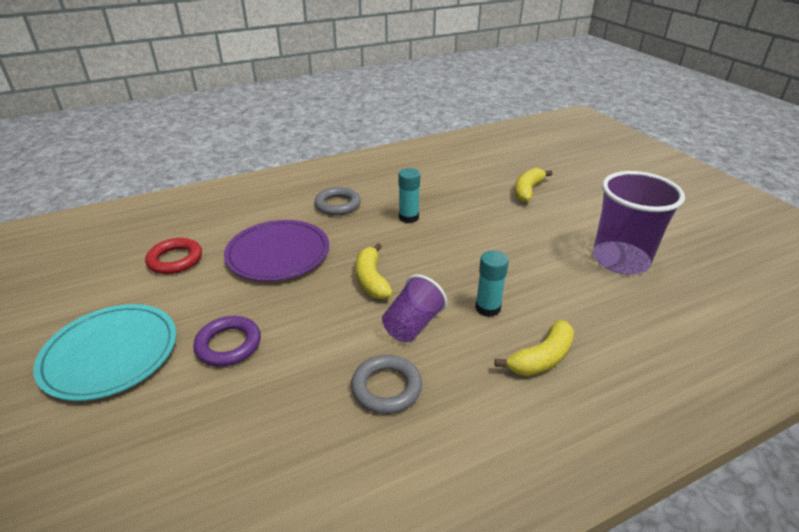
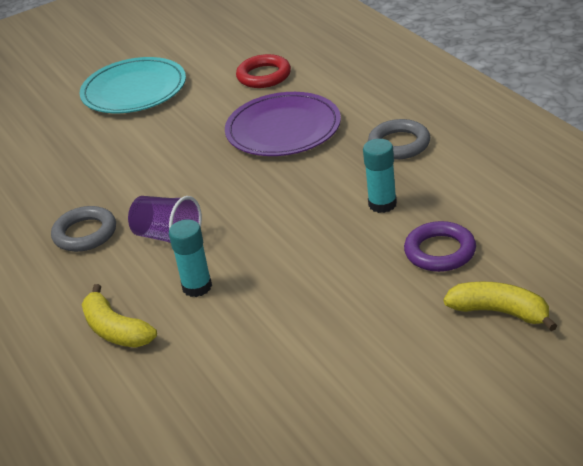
camera: 90 degrees right, 0 degrees up
purple ring [193,316,261,366] -> purple ring moved to [404,221,476,272]
yellow banana [356,243,393,299] -> none
purple cup [593,171,685,275] -> none

